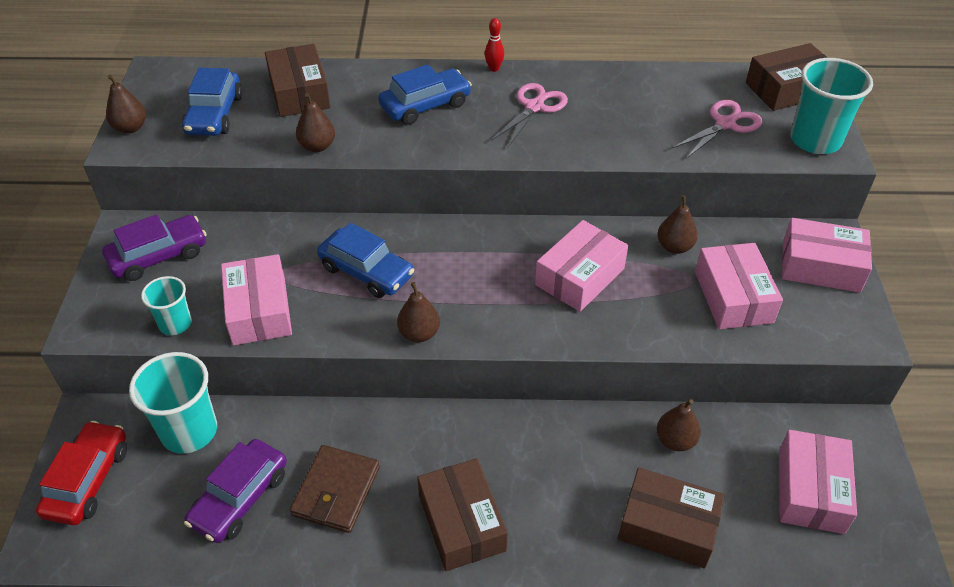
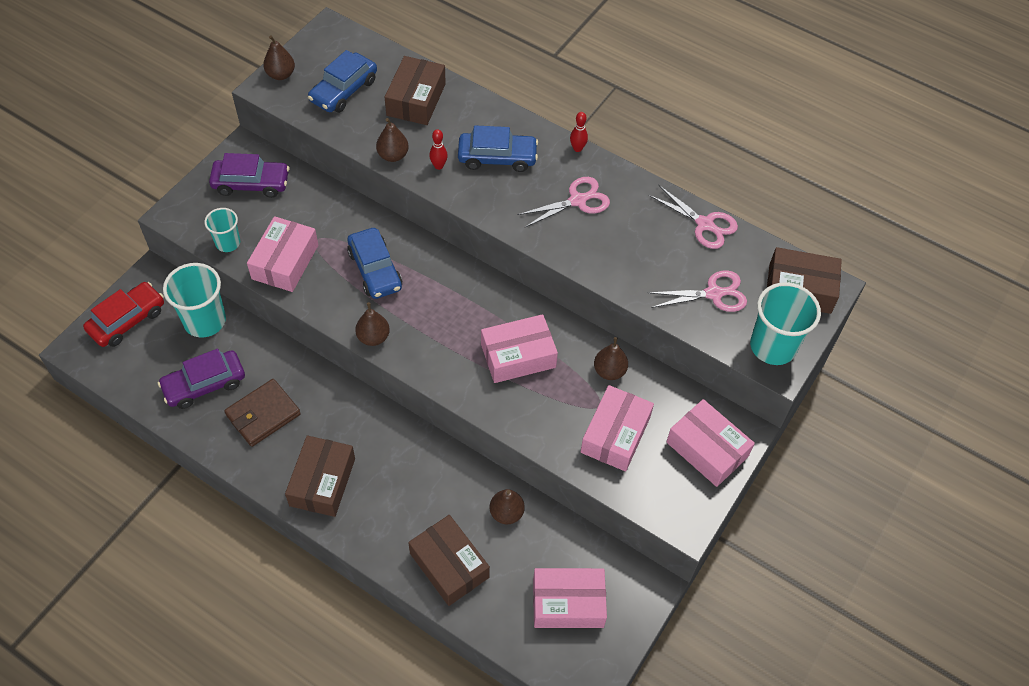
camera: 30 degrees right, 10 degrees up
pink box [779,430,857,534] -> pink box turned 45 degrees clockwise [533,568,607,628]
none -> red bowling pin [429,129,448,170]
none -> pink scissors [649,185,738,249]

